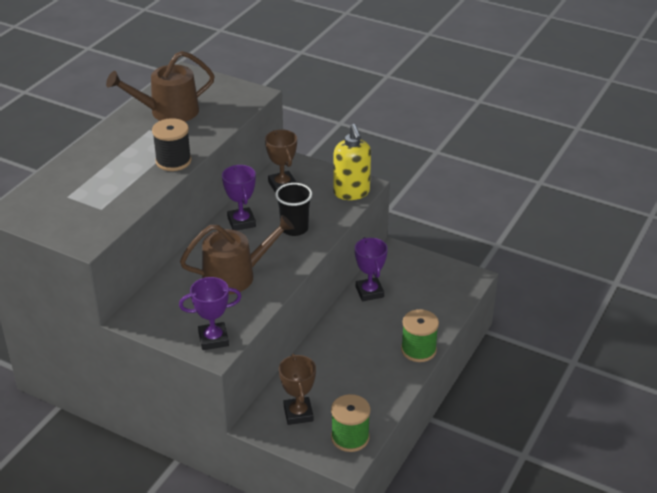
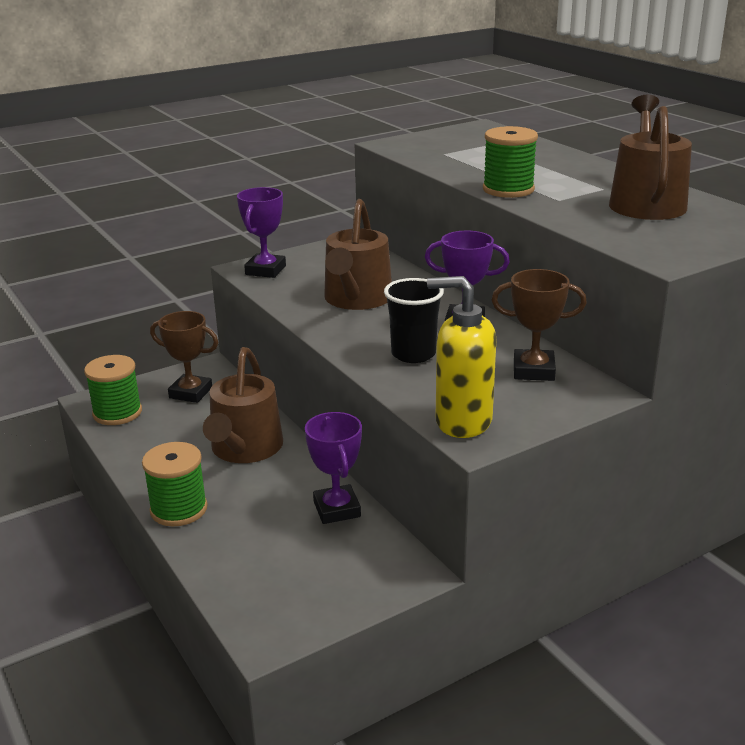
camera: 120 degrees right, 10 degrees down
black spool [152,118,192,171] -> green spool [483,126,538,198]
purple trophy [355,237,388,301] -> purple trophy turned 60 degrees clockwise [305,412,362,524]
none -> brown watering can [203,347,283,463]

